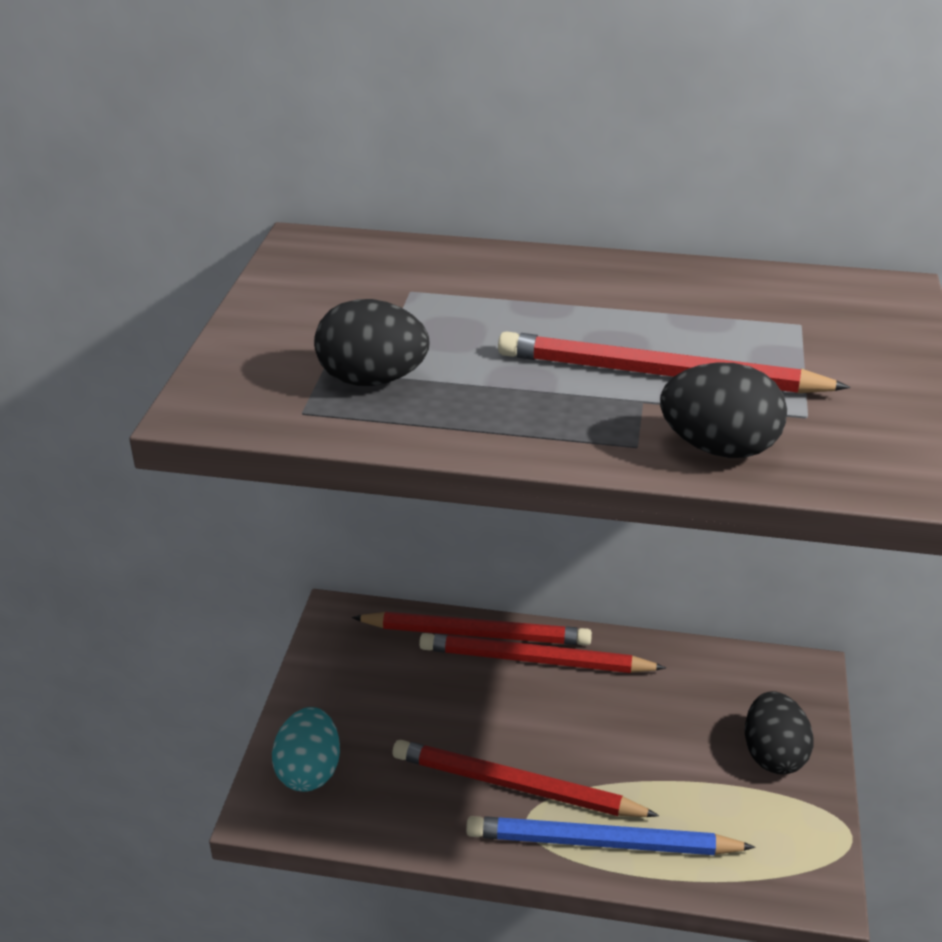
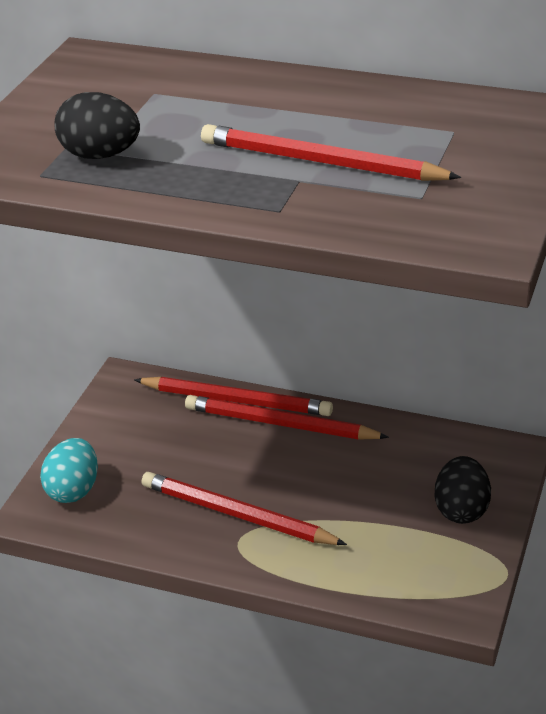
camera: 10 degrees right, 0 degrees up
blue pencil [466,816,755,855] -> none
black egg [660,362,787,458] -> none

